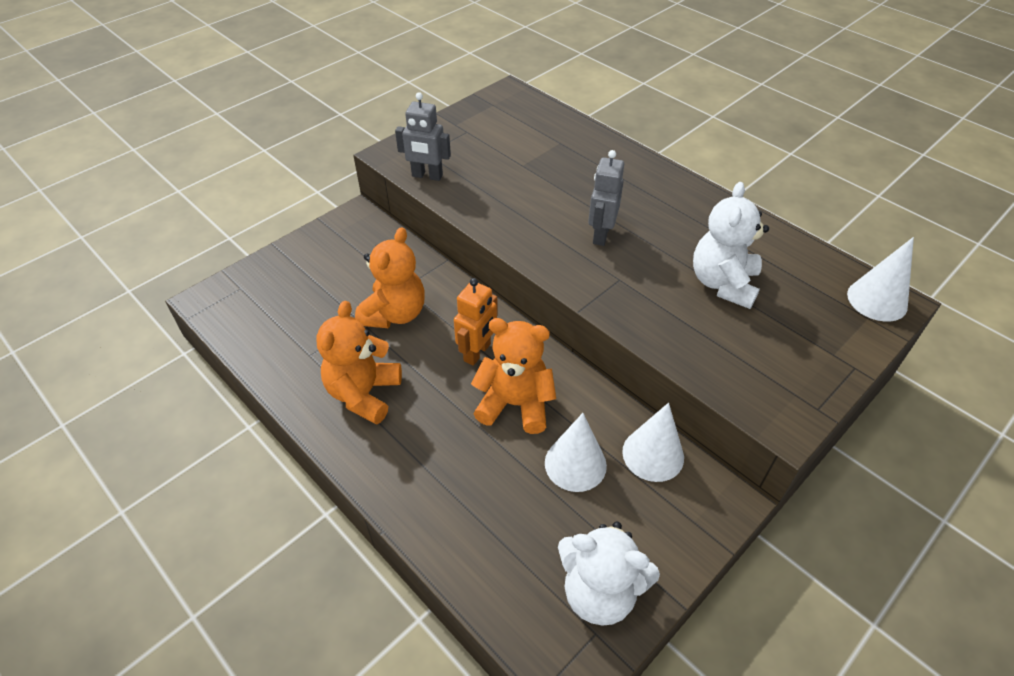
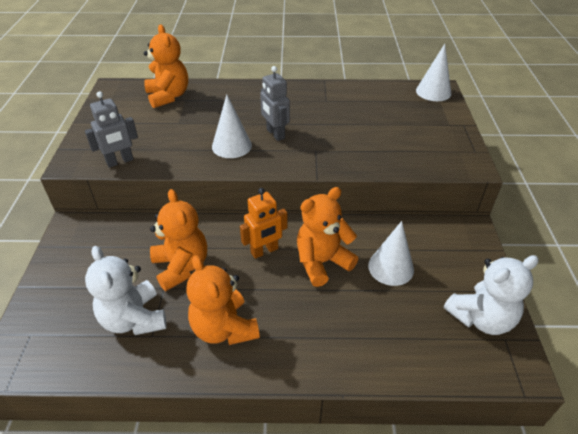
camera: 45 degrees left, 5 degrees down
orange robot [454,278,498,366] -> orange robot turned 75 degrees clockwise [240,188,287,259]
white cone [622,403,684,482] -> white cone moved to [212,94,252,158]
white teddy bear [693,182,769,309] -> white teddy bear moved to [85,246,167,335]
none -> orange teddy bear [144,24,188,108]

